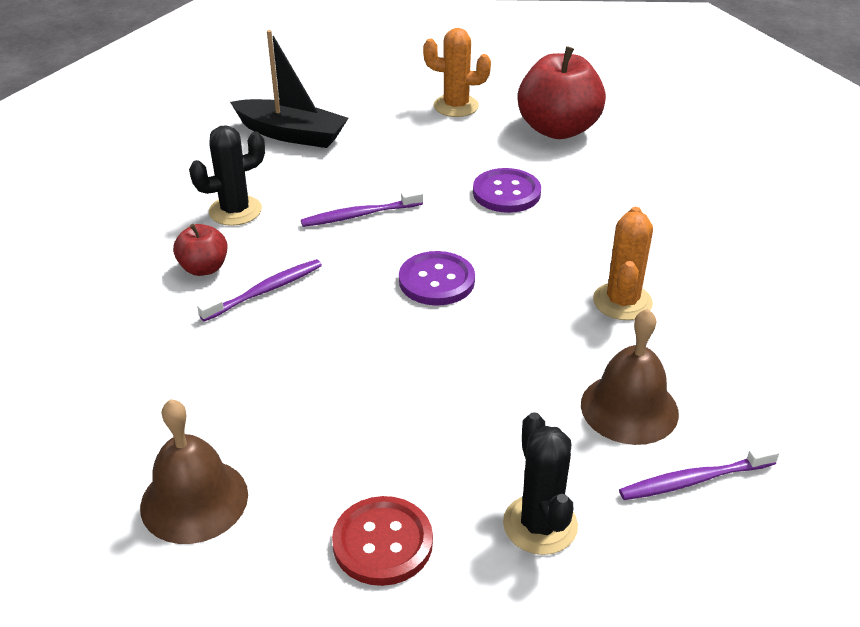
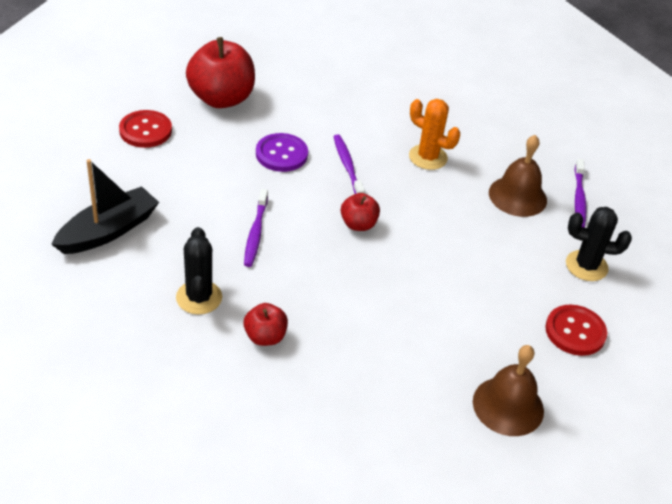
camera: 70 degrees left, 5 degrees up
purple toothbrush [197,259,322,322] -> purple toothbrush moved to [333,135,365,194]
purple button [399,251,475,306] -> red apple [341,193,380,231]
orange cactus [423,28,491,117] -> red button [119,110,172,148]

